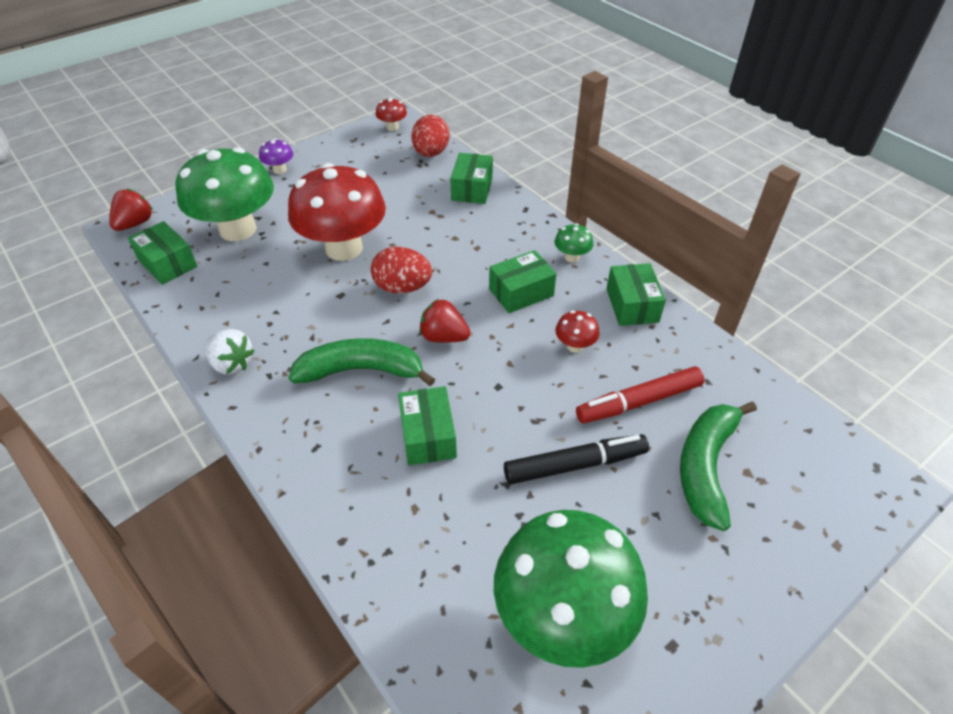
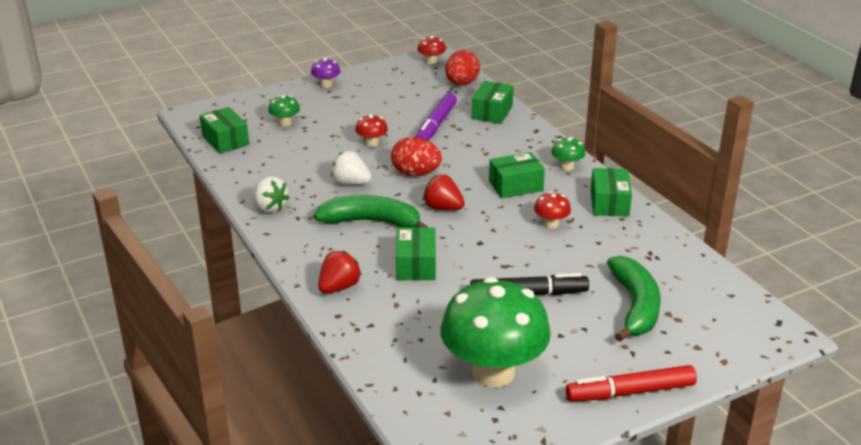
camera: 10 degrees right, 15 degrees down
red strawberry [109,189,153,231] -> red strawberry moved to [318,251,362,294]
green mushroom [176,147,274,241] -> green mushroom [268,95,300,127], size x0.41
red mushroom [288,163,386,261] -> red mushroom [355,114,388,147], size x0.41
red marker [576,366,704,424] -> red marker moved to [566,365,697,402]
green banana [680,402,757,531] -> green banana turned 150 degrees clockwise [607,256,661,342]
none -> white strawberry [331,151,372,185]
none -> purple marker [415,93,457,141]

